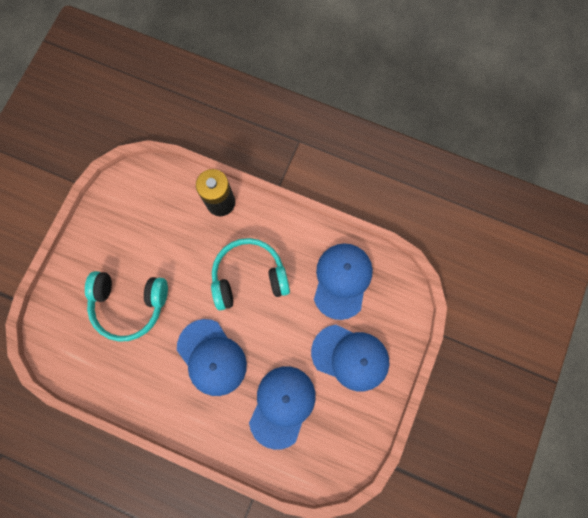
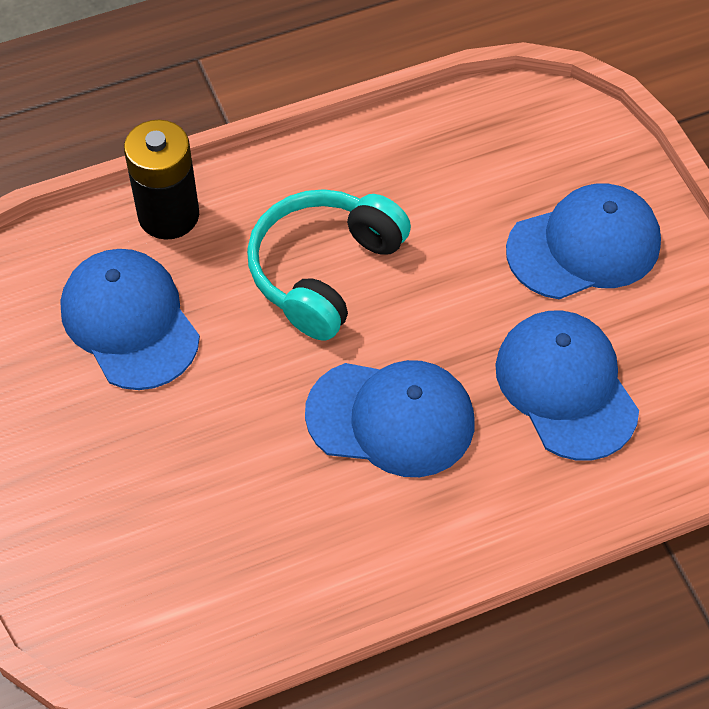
camera: 45 degrees left, 20 degrees down
turquoise headphones [85,271,168,342] -> none
blue cap [314,243,373,320] -> blue cap moved to [60,249,200,390]

